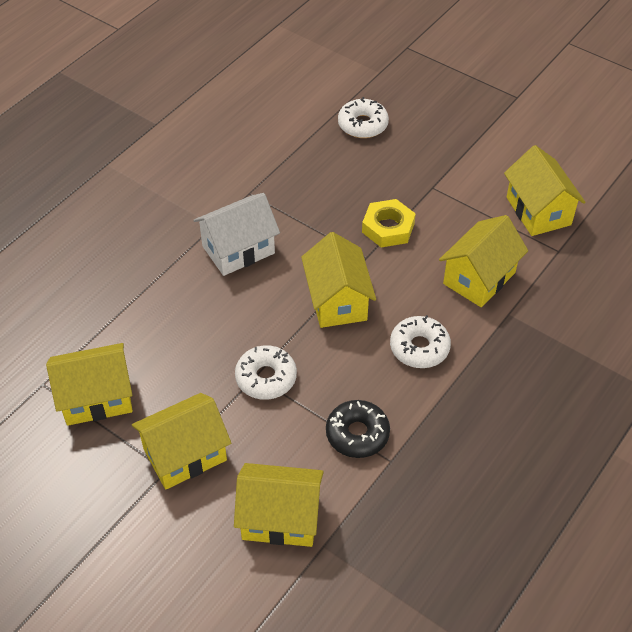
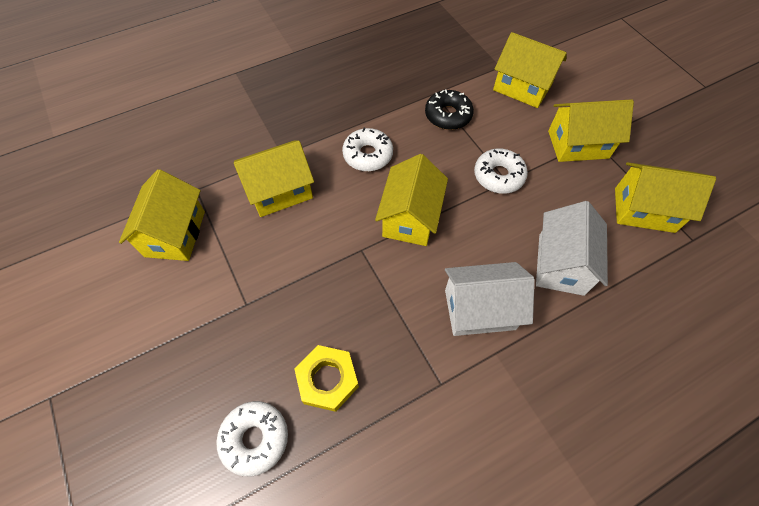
camera: 155 degrees left, 10 degrees up
yellow nut [362,199,416,247] -> yellow nut moved to [294,345,359,412]
none -> white house [536,201,608,296]

